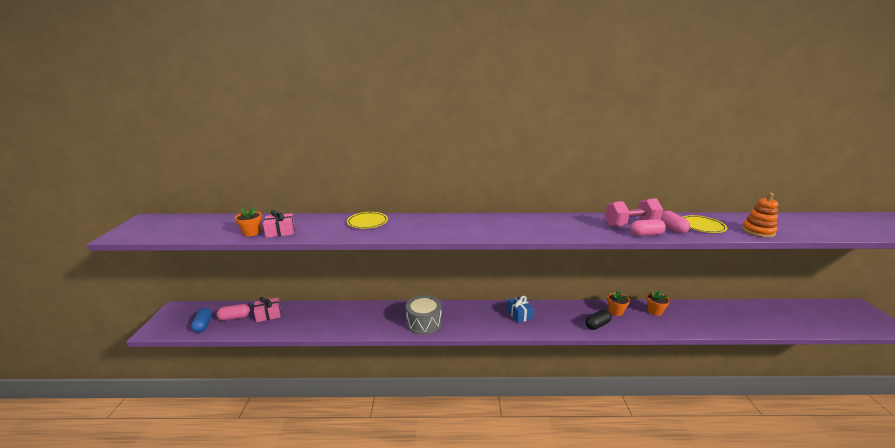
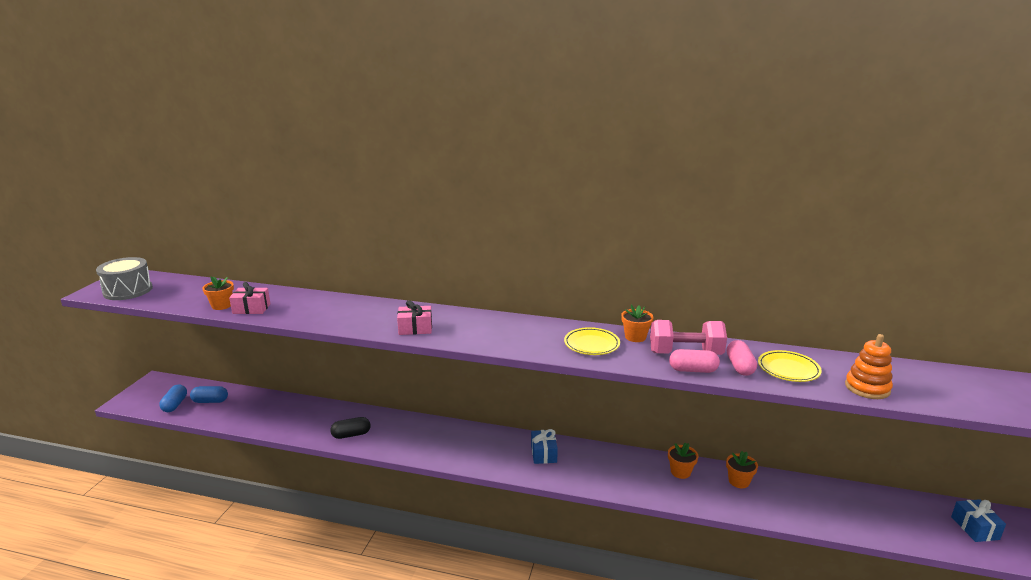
camera: 15 degrees right, 0 degrees up
pink capsule [216,304,250,321] -> blue capsule [190,386,228,403]
pink gift [254,297,281,322] -> pink gift moved to [397,300,432,335]
yellow plate [347,212,388,229] -> yellow plate moved to [564,327,620,355]
grey drum [406,295,442,335] -> grey drum moved to [96,257,153,300]
black capsule [585,310,612,330] -> black capsule moved to [330,417,370,439]
none -> orange flower pot [621,305,653,342]
none -> blue gift [951,499,1006,542]

